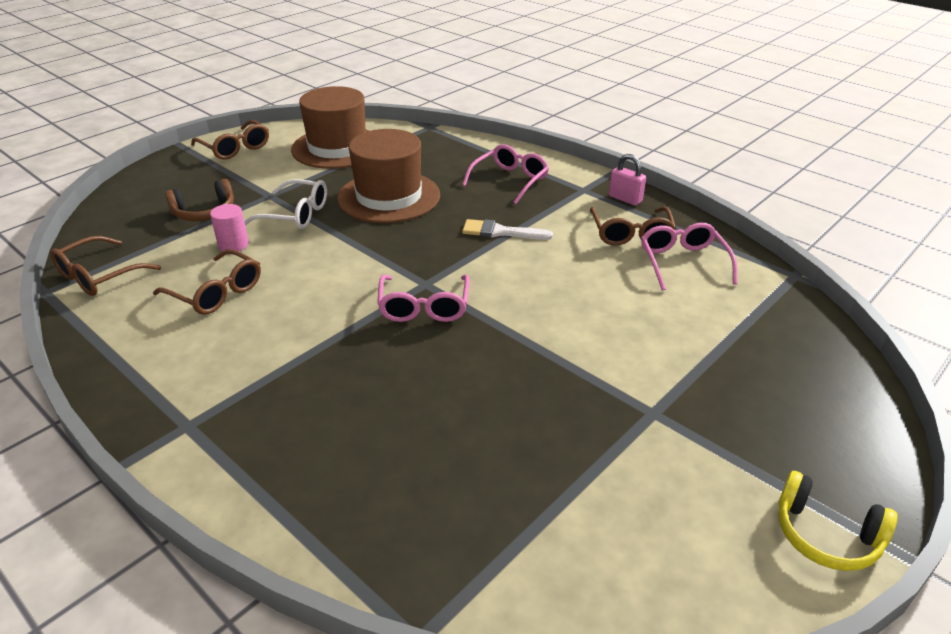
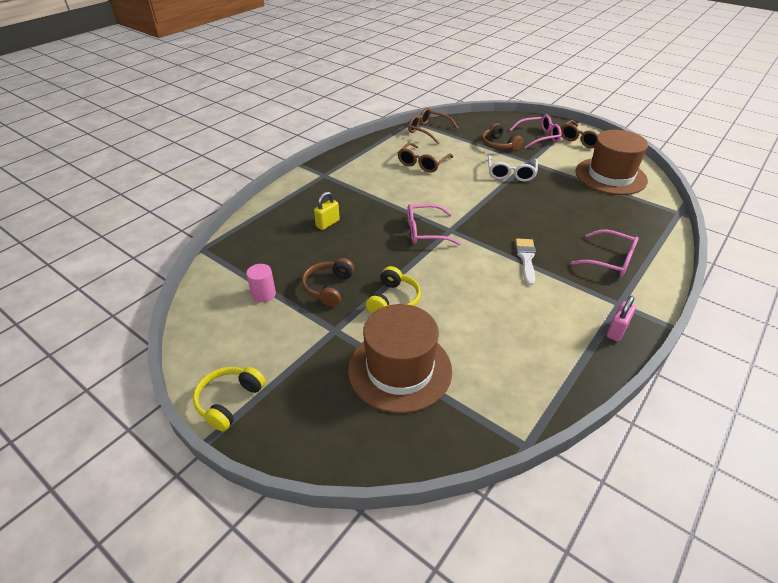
camera: 85 degrees right, 5 degrees up
pink cylinder [210,204,249,251] -> pink cylinder moved to [246,264,276,303]
brown hat [337,129,440,223] -> brown hat moved to [348,304,452,413]
brown glasses [590,207,676,246] -> none
pink glasses [641,223,737,291] -> pink glasses moved to [509,115,562,149]
none -> brown headphones [302,258,354,306]
none -> yellow padlock [314,191,340,230]
none -> yellow headphones [366,266,421,313]

